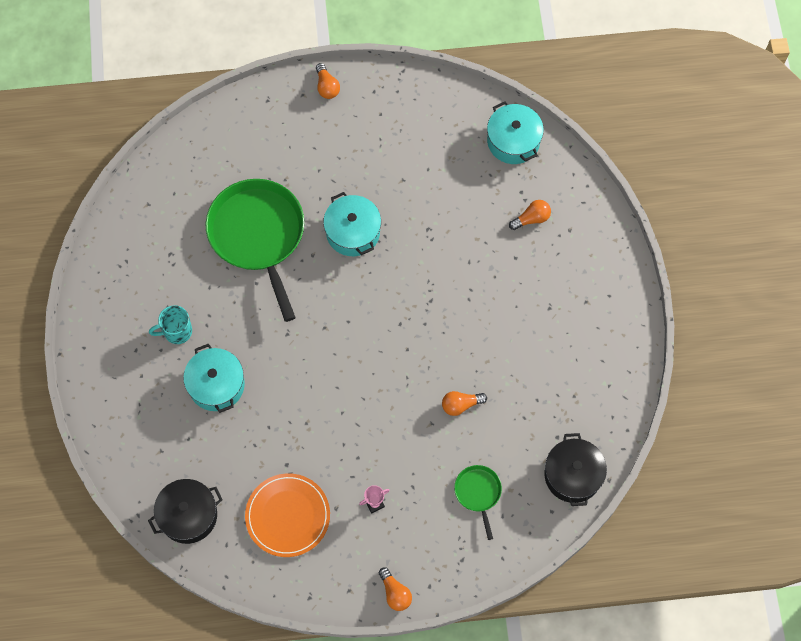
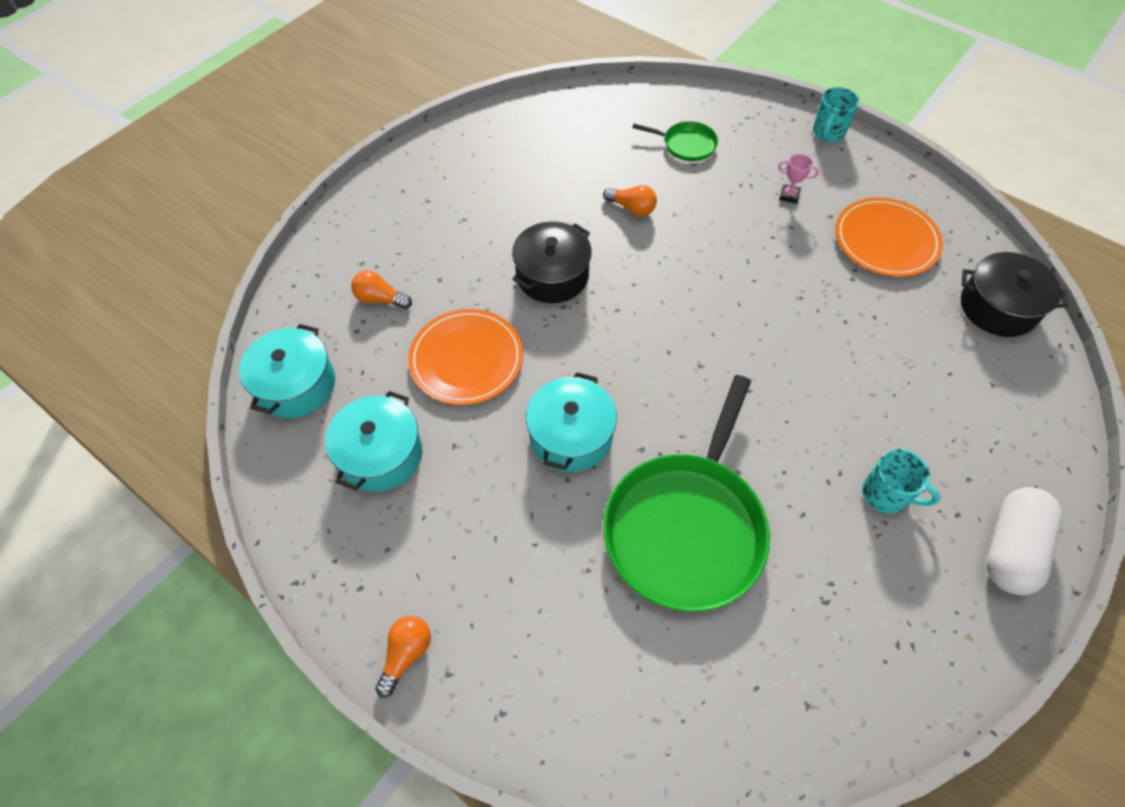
camera: 135 degrees left, 10 degrees down
turquoise pot [183,344,245,413] -> turquoise pot moved to [325,391,422,492]
orange light bulb [379,567,412,611] -> turquoise mug [813,87,860,142]
green pan [454,465,502,540] -> green pan turned 105 degrees counterclockwise [632,121,718,161]
black pot [545,433,607,506] -> black pot moved to [512,222,592,303]
none -> orange plate [408,309,523,405]
none -> white capsule [987,487,1062,595]

